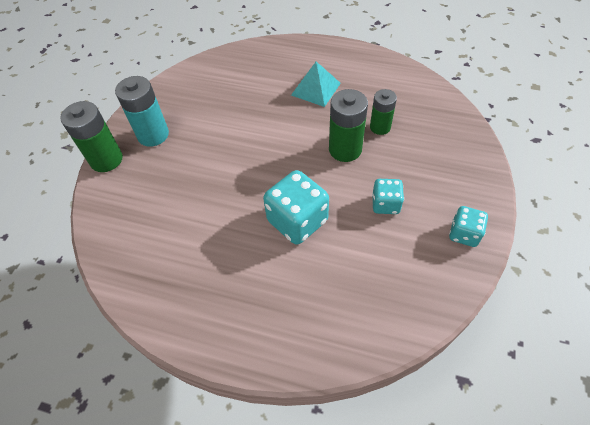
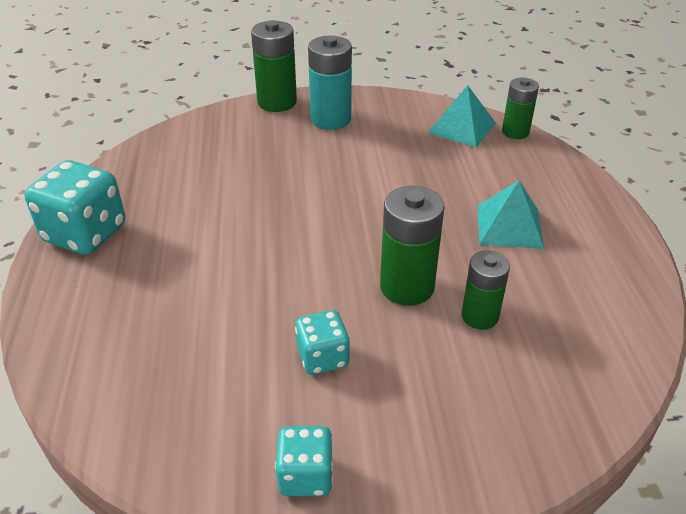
camera: 65 degrees right, 15 degrees down
turquoise dice [263,170,329,245] -> turquoise dice moved to [24,160,125,255]
none -> turquoise pyramid [428,85,496,147]
none -> green battery [502,78,539,139]

